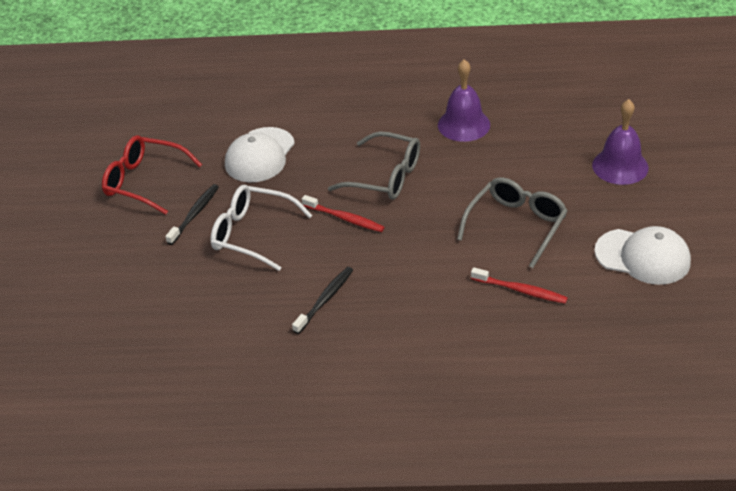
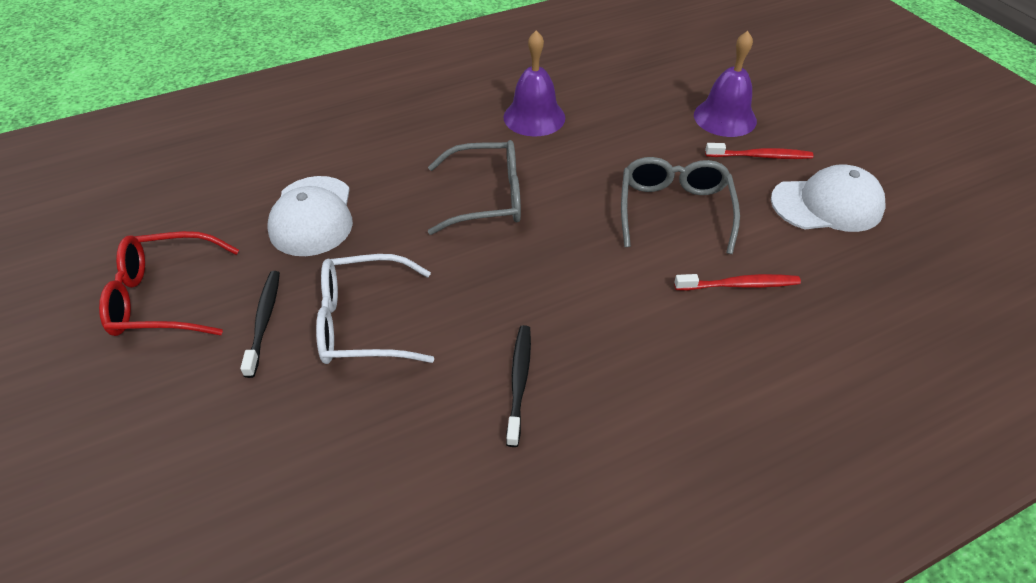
camera: 30 degrees left, 5 degrees up
red toothbrush [302,195,385,232] -> red toothbrush moved to [705,143,813,159]

